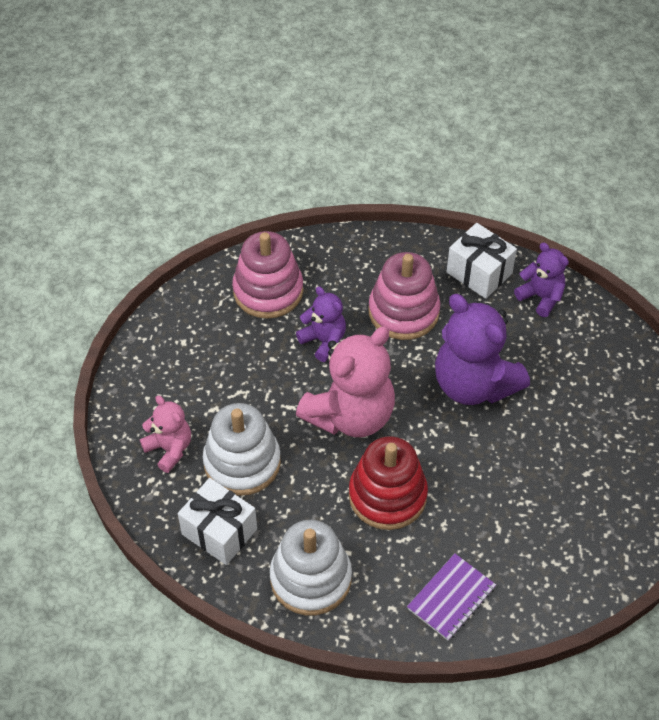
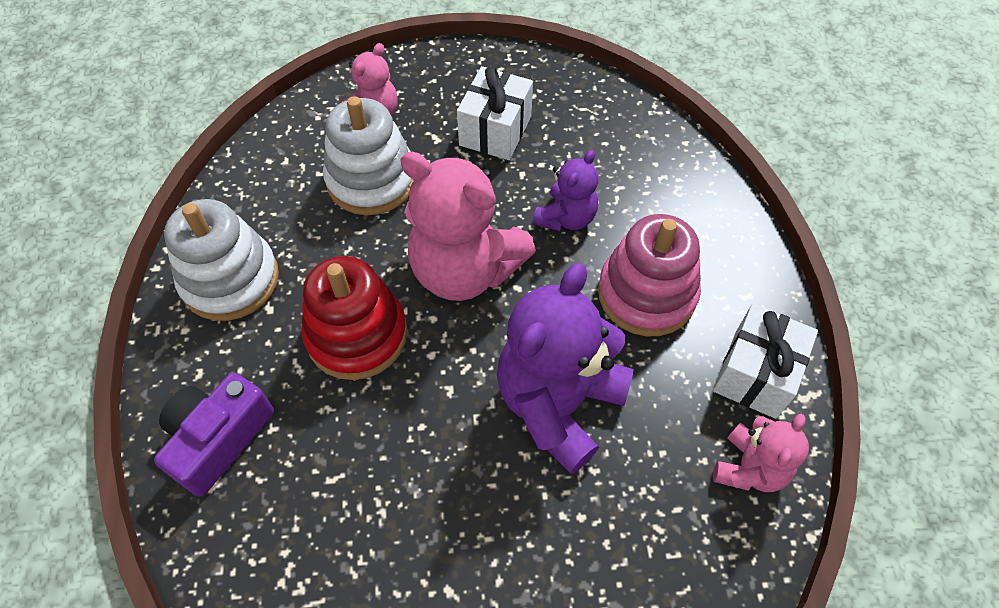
camera: 75 degrees right, 5 degrees up
white gift [178,478,257,565] -> white gift moved to [457,66,533,160]
pink stacking toy [232,231,303,319] -> none
purple notebook [407,553,496,641] -> purple camera [154,372,274,496]
purple teddy bear [514,242,569,317] -> pink teddy bear [713,414,809,492]

